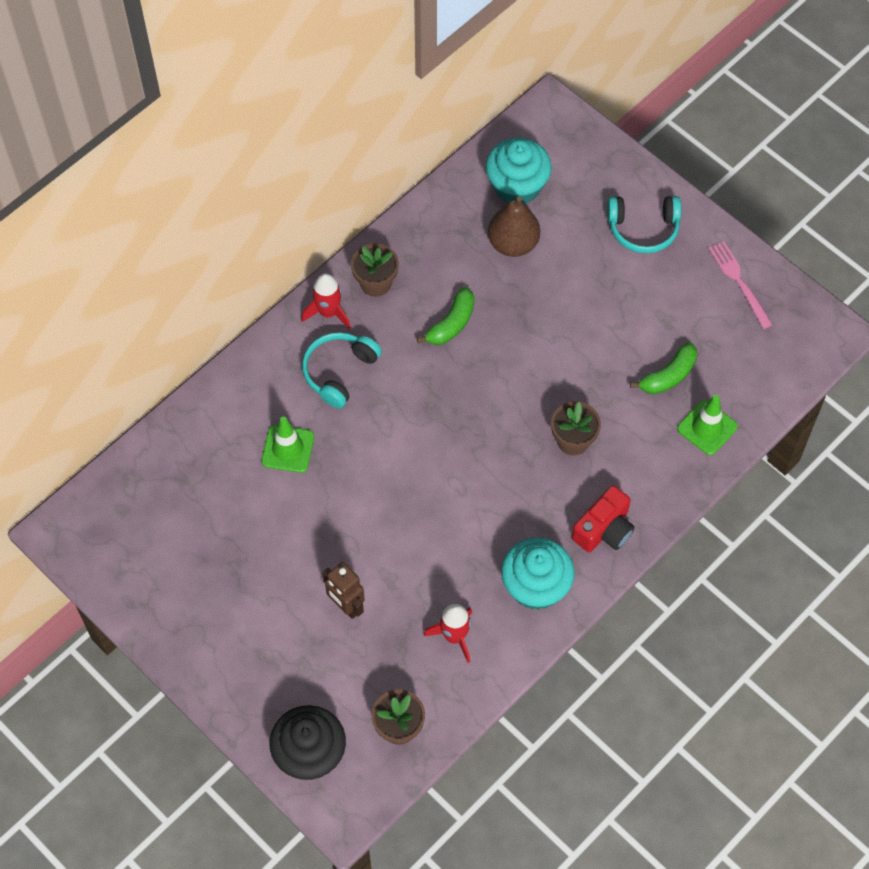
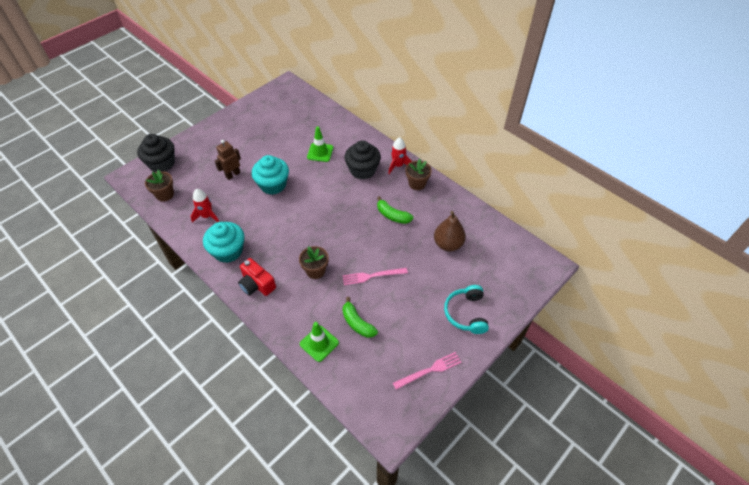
camera: 90 degrees right, 10 degrees down
turquoise headphones [302,332,382,409] -> black cupcake [344,141,381,180]
turquoise cupcake [486,138,552,205] -> turquoise cupcake moved to [252,155,289,195]
none -> pink fork [342,268,408,285]

